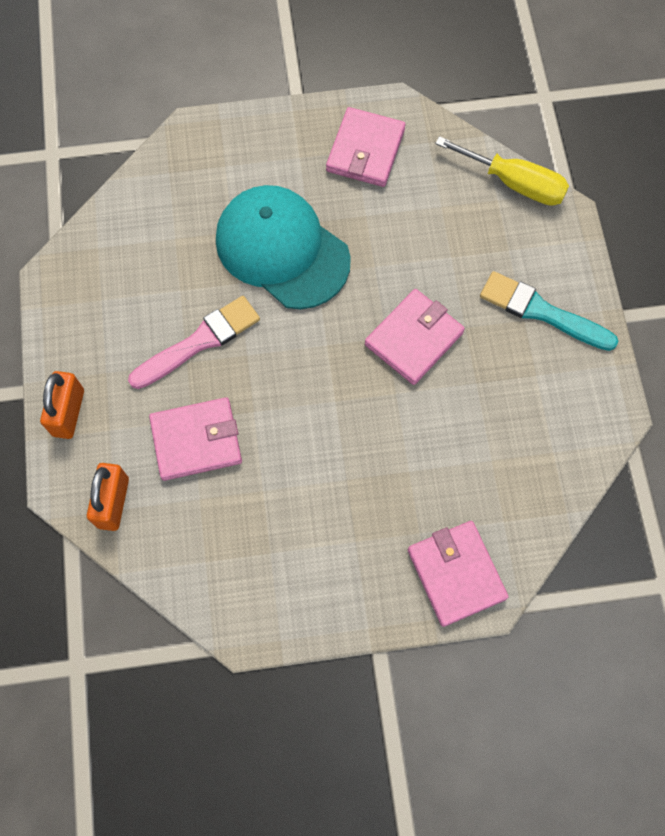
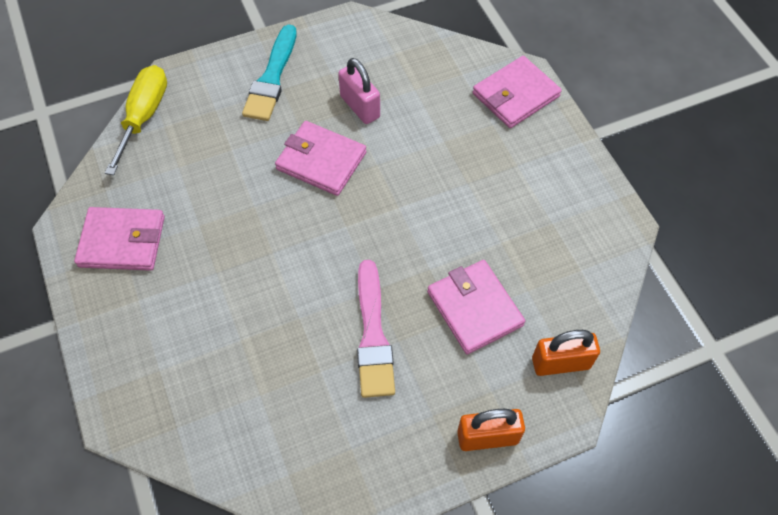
camera: 105 degrees left, 10 degrees down
pink brush [128,296,260,389] -> pink brush turned 135 degrees counterclockwise [357,260,395,398]
turquoise cap [216,185,351,309] -> none
none -> pink padlock [338,58,380,124]

